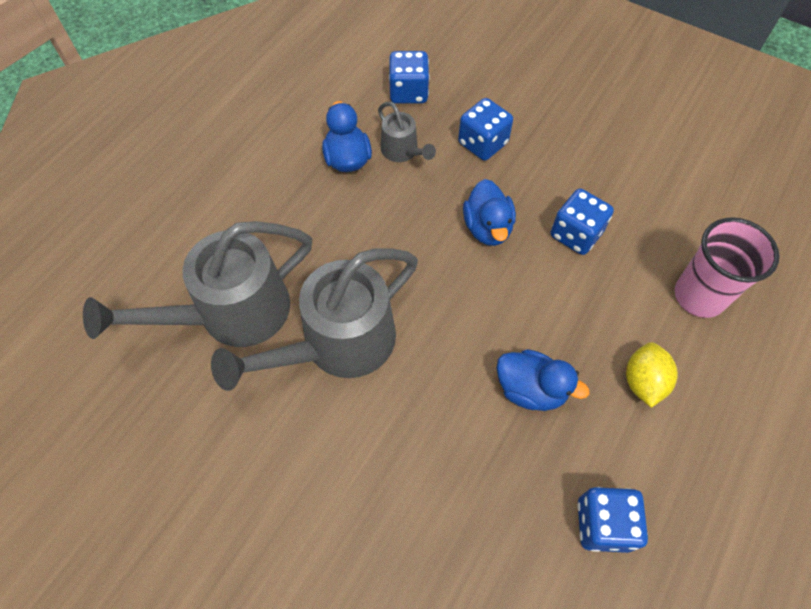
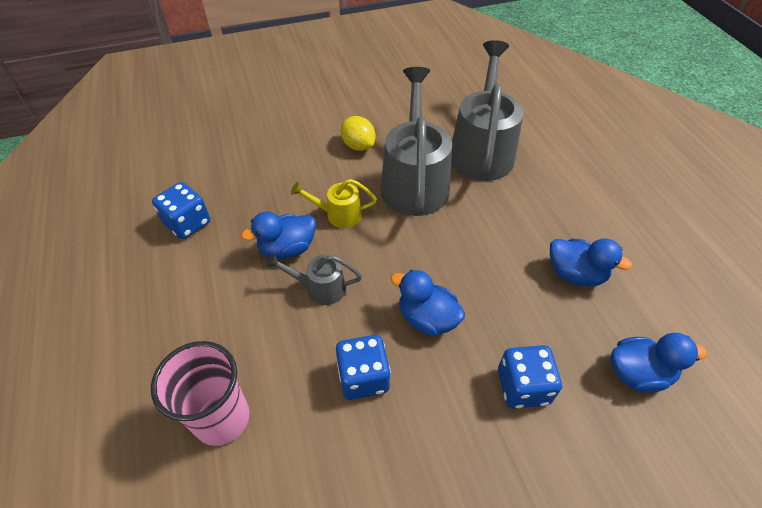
camera: 130 degrees right, 10 degrees down
grey watering can [378,102,436,162] -> grey watering can moved to [266,253,362,305]
blue dice [389,51,430,104] -> blue duck [611,333,707,393]
yellow lemon [626,342,678,408] -> yellow lemon moved to [341,116,376,151]
none -> yellow watering can [291,179,377,228]

